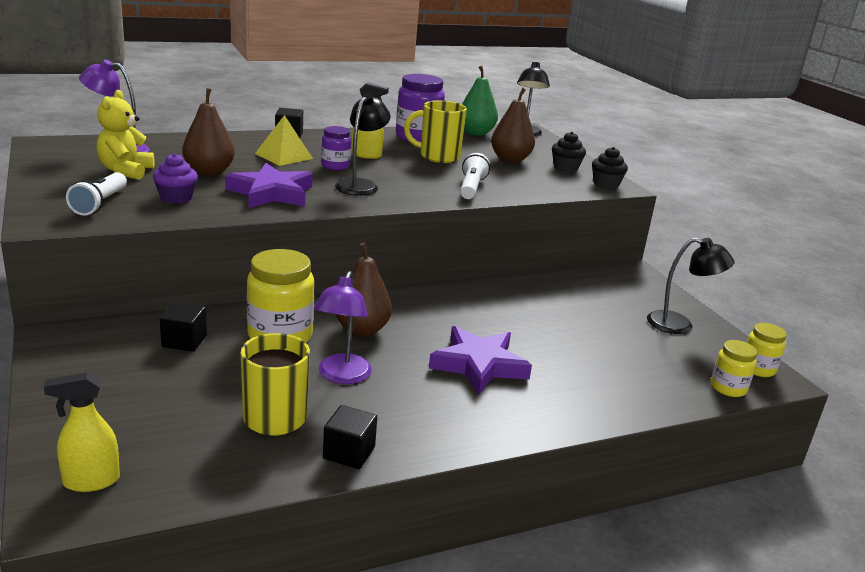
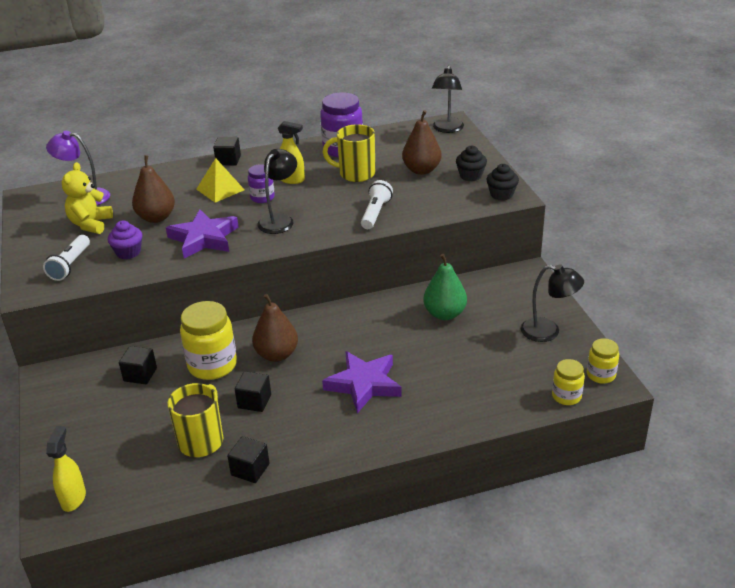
camera: 10 degrees right, 10 degrees up
yellow spray bottle [44,372,120,492] -> yellow spray bottle turned 105 degrees clockwise [46,426,86,512]
purple lamp [314,271,372,384] -> black cube [235,371,271,412]
green pear [462,66,498,136] -> green pear moved to [423,254,467,320]

